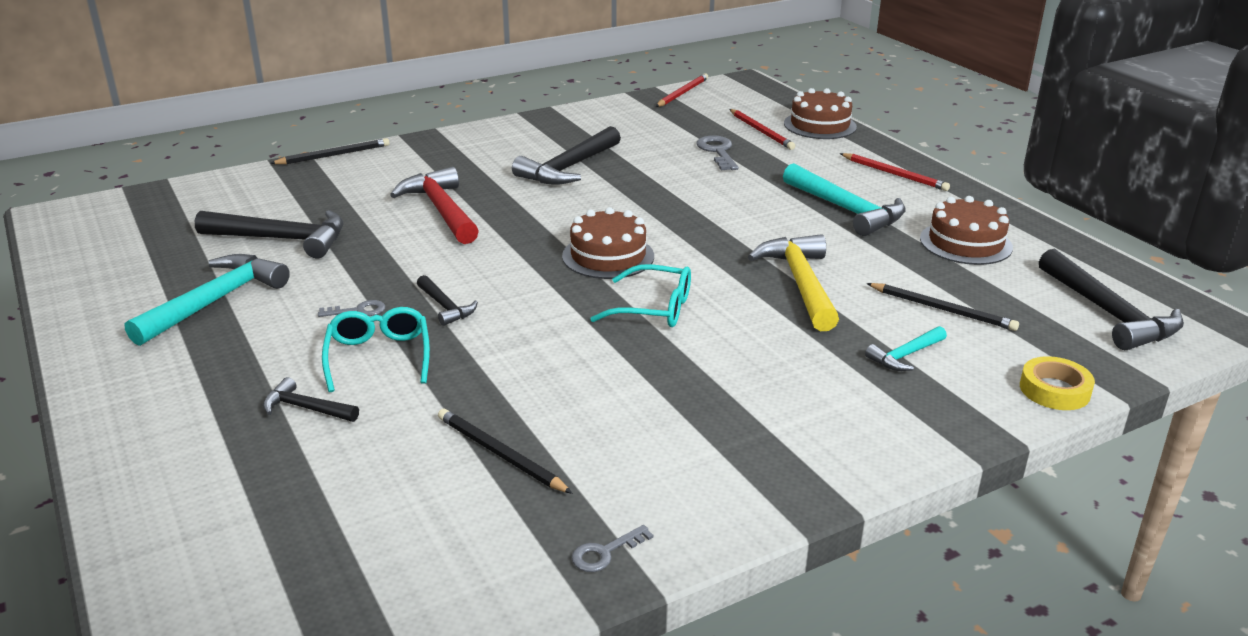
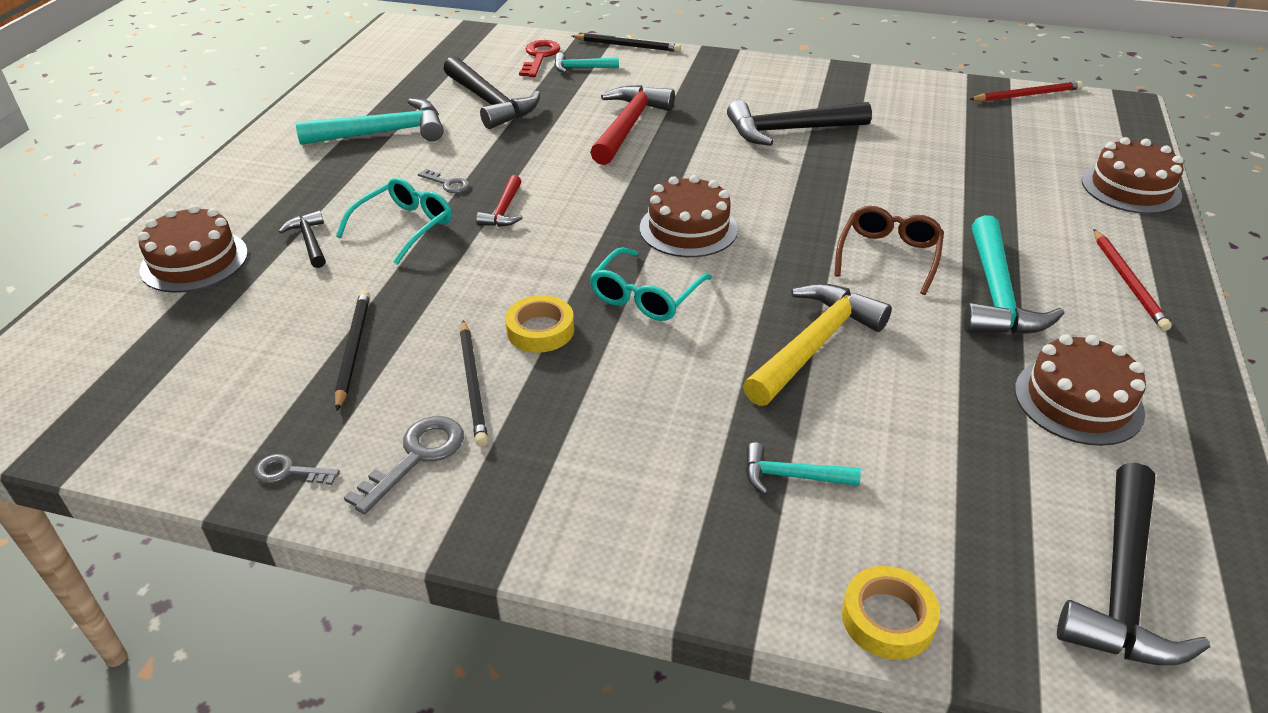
camera: 45 degrees right, 10 degrees up
black hammer [417,275,478,326] -> red hammer [476,175,523,227]
turquoise glasses [590,264,691,327] -> turquoise glasses turned 60 degrees clockwise [590,247,712,321]
grey key [696,135,738,170] -> grey key moved to [344,416,464,514]
red pencil [729,109,795,150] -> none
black pencil [866,283,1019,331] -> black pencil moved to [460,320,488,446]
none -> brown cake [138,205,248,293]
none -> yellow tape [505,295,574,353]
none -> red key [519,40,561,77]
none -> turquoise hammer [554,53,619,73]
none -> brown glasses [834,206,944,295]

